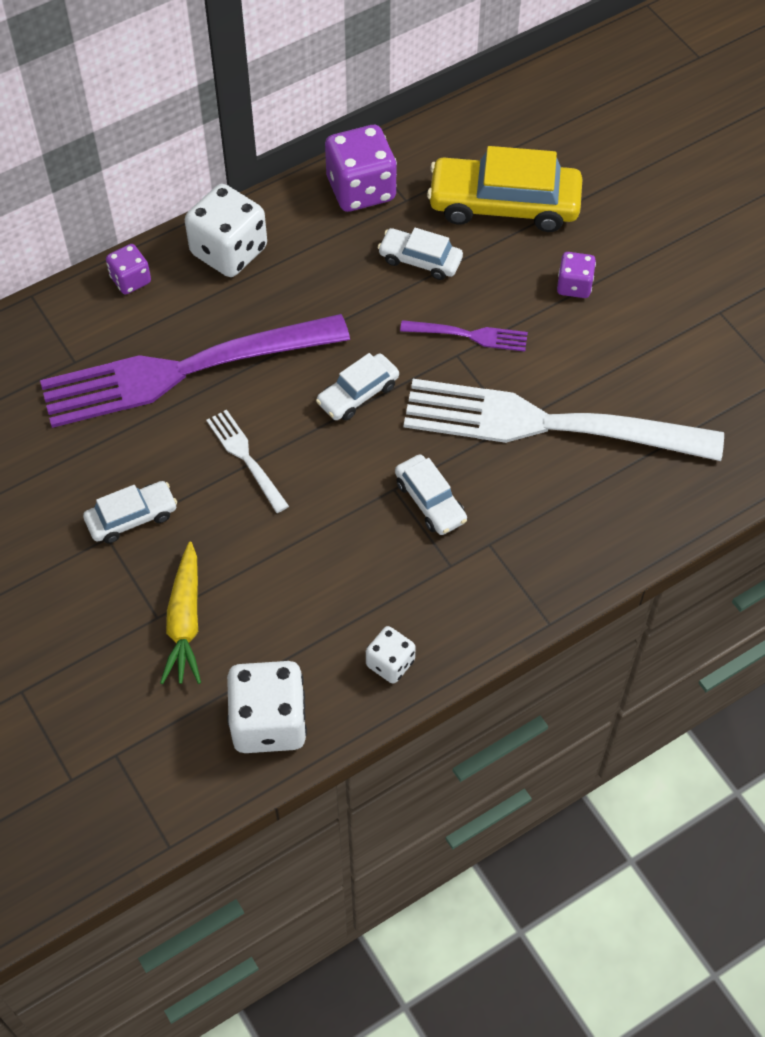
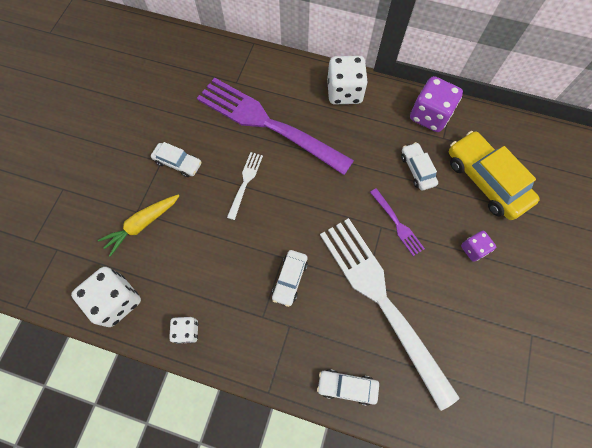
camera: 50 degrees right, 10 degrees up
purple dice [106,244,151,294] -> none
white car [316,353,399,421] -> white car moved to [317,369,379,406]

